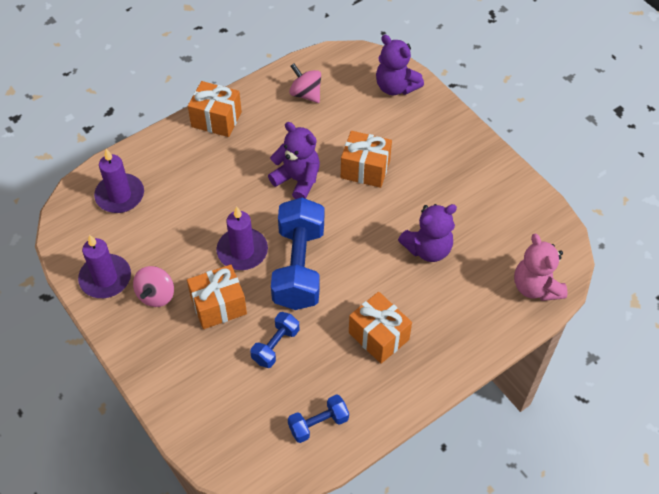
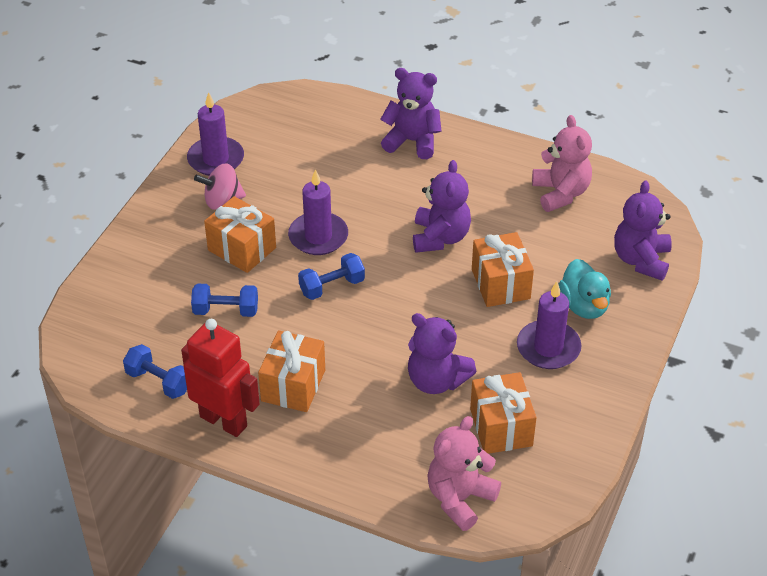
camera: 60 degrees right, 10 degrees down
purple candle [94,149,144,213] -> purple candle moved to [517,281,582,369]
orange gift [188,81,242,137] -> orange gift moved to [470,372,536,454]
blue dumbbell [271,197,324,310] -> blue dumbbell [298,253,365,300], size x0.50
pink spinning top [289,63,321,103] -> pink teddy bear [532,115,592,212]
none -> red robot [181,319,260,437]
none -> purple teddy bear [380,68,441,159]
none -> turquoise duck [559,259,611,319]

